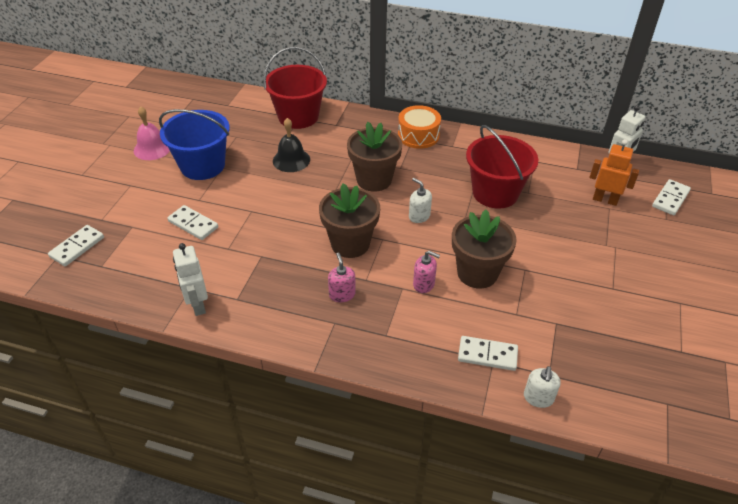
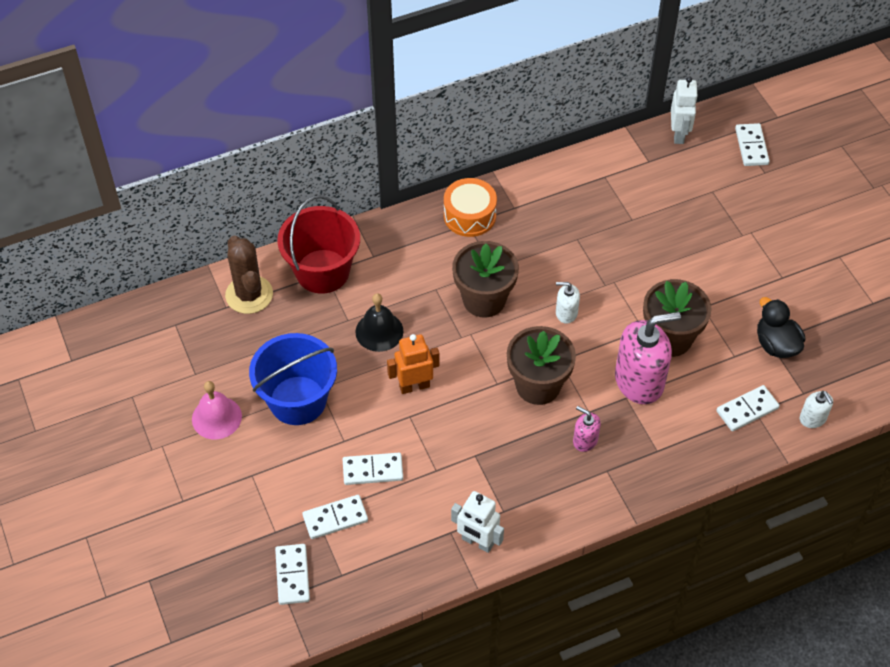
camera: 40 degrees left, 10 degrees up
pink soap dispenser [413,251,440,293] -> pink soap dispenser [615,312,681,404], size x2.08
red bucket [466,125,538,209] -> none
orange robot [590,139,639,206] -> orange robot moved to [387,334,439,394]
none -> brown cactus [225,236,273,314]
none -> white domino [302,495,368,539]
none -> black duck [757,297,805,358]

